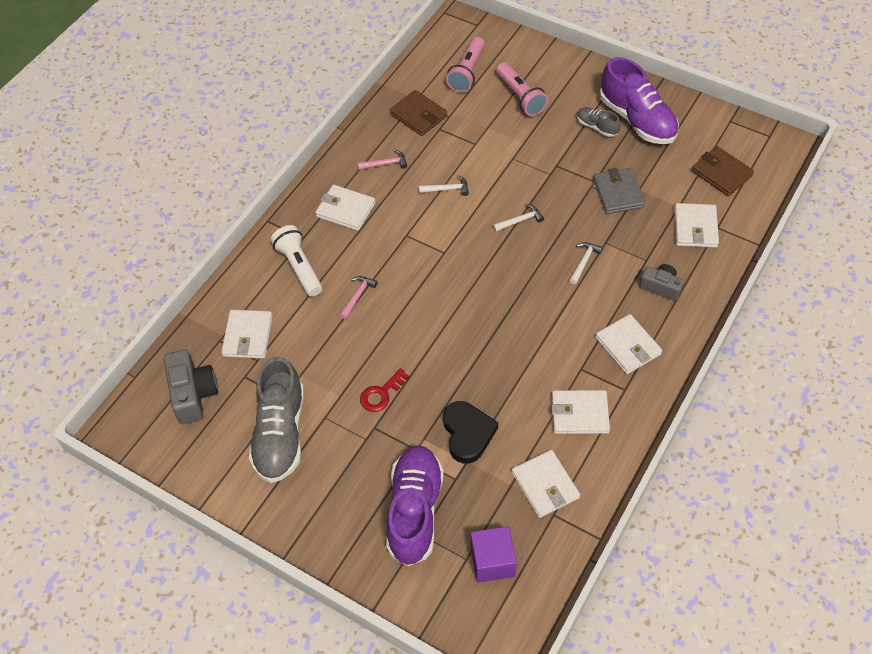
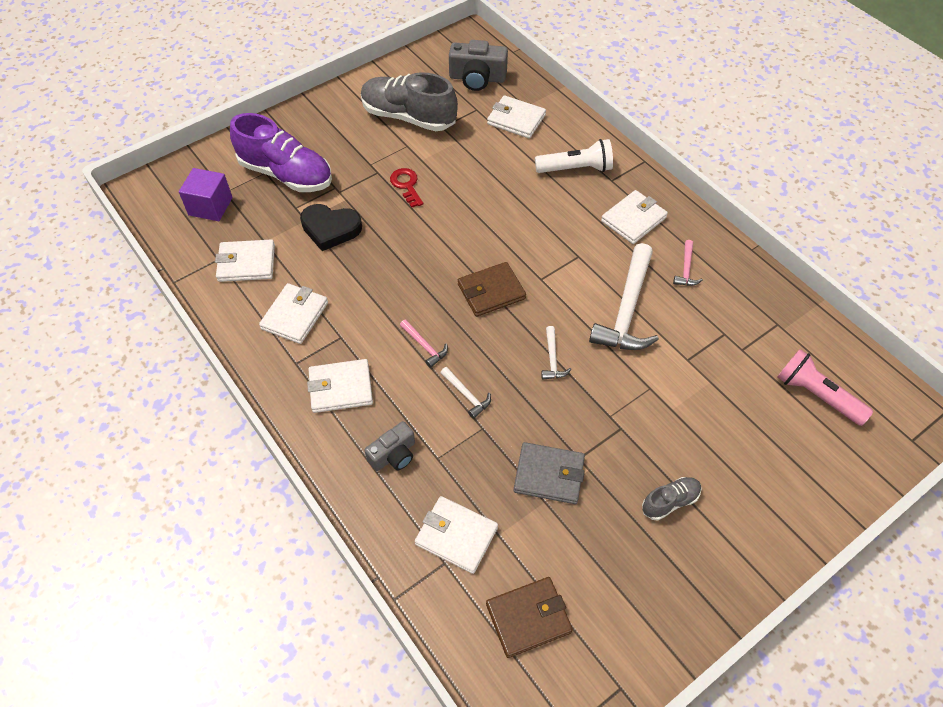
camera: 110 degrees right, 0 degrees up
pink hammer [340,276,377,319] -> pink hammer moved to [400,319,448,368]
brown wallet [390,90,447,136] -> brown wallet moved to [458,262,526,317]
white hammer [419,175,469,196] -> white hammer [589,243,659,350], size x2.22
pink flashlight [496,62,548,116] -> none
purple shoe [600,57,679,144] -> none

